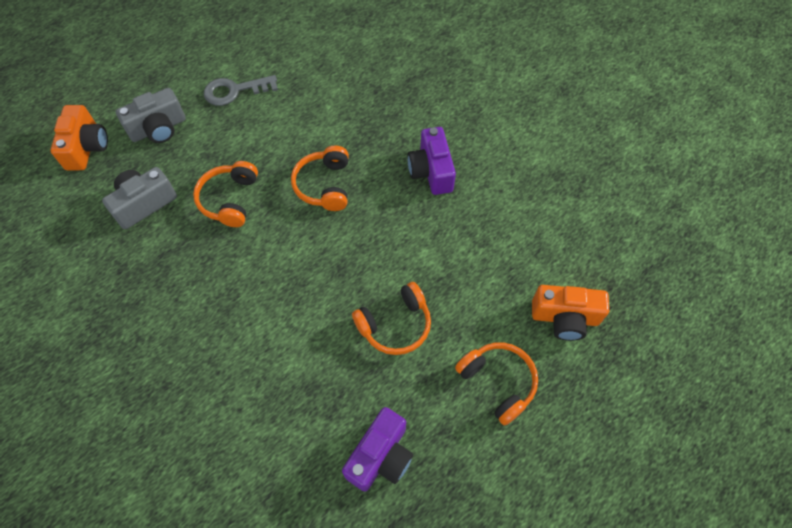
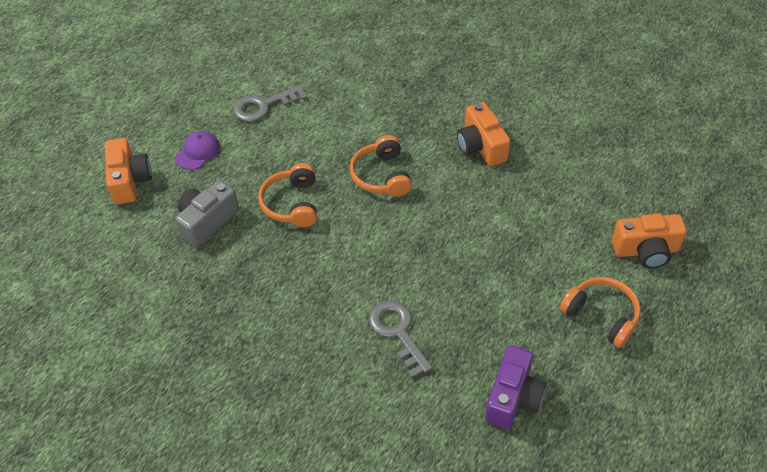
camera: 10 degrees left, 10 degrees down
grey camera [116,88,186,143] -> purple cap [176,131,220,170]
orange headphones [352,282,431,355] -> none
purple camera [408,127,456,195] -> orange camera [457,102,510,166]
none -> grey key [369,300,432,378]

